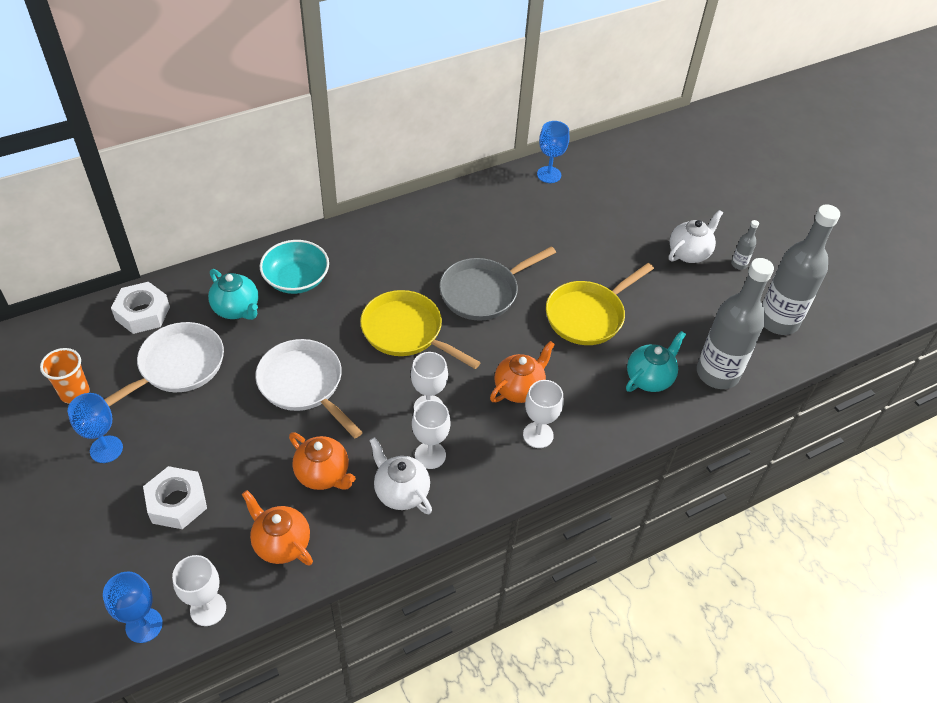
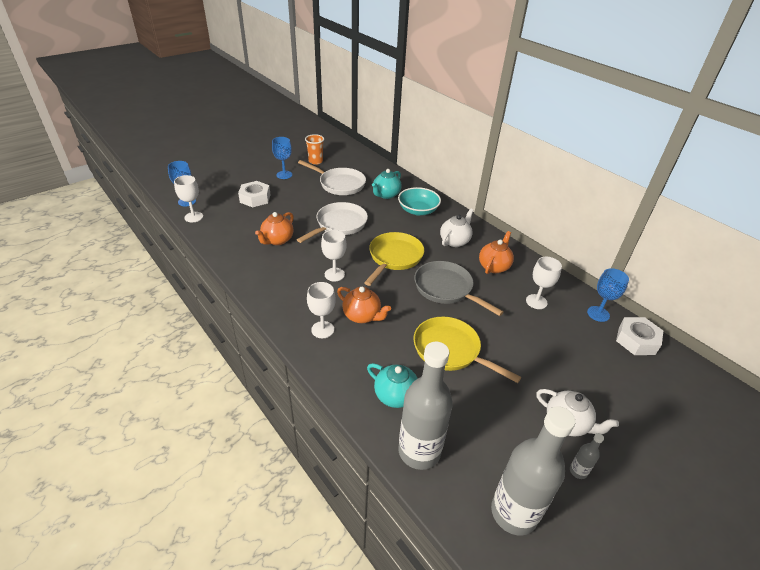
camera: 80 degrees right, 10 degrees down
white nut [111,282,170,334] -> white nut moved to [616,317,663,355]
orange teapot [242,490,313,566] -> orange teapot moved to [479,231,514,274]
white teapot [369,437,432,514] -> white teapot moved to [440,208,474,247]
white goblet [412,400,451,469] -> white goblet moved to [526,257,562,309]

